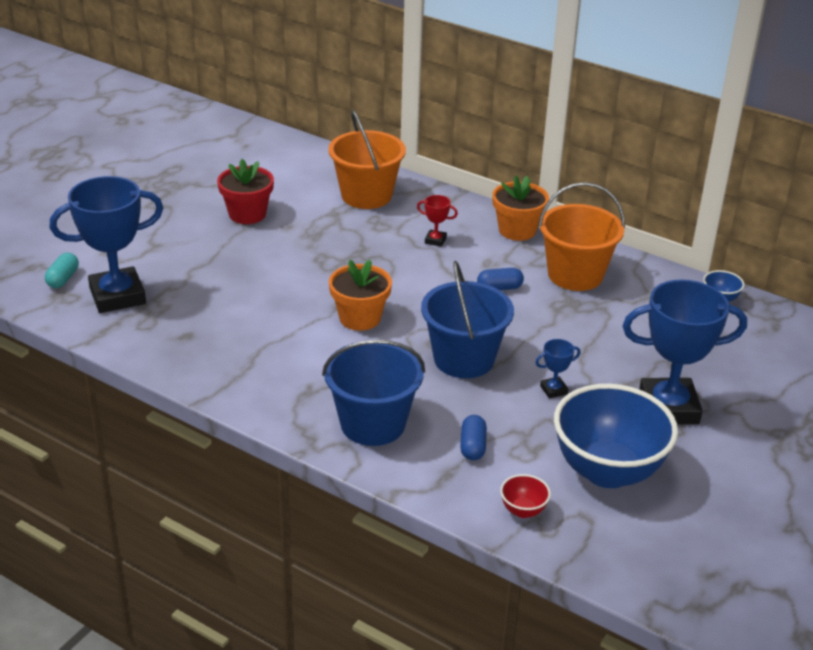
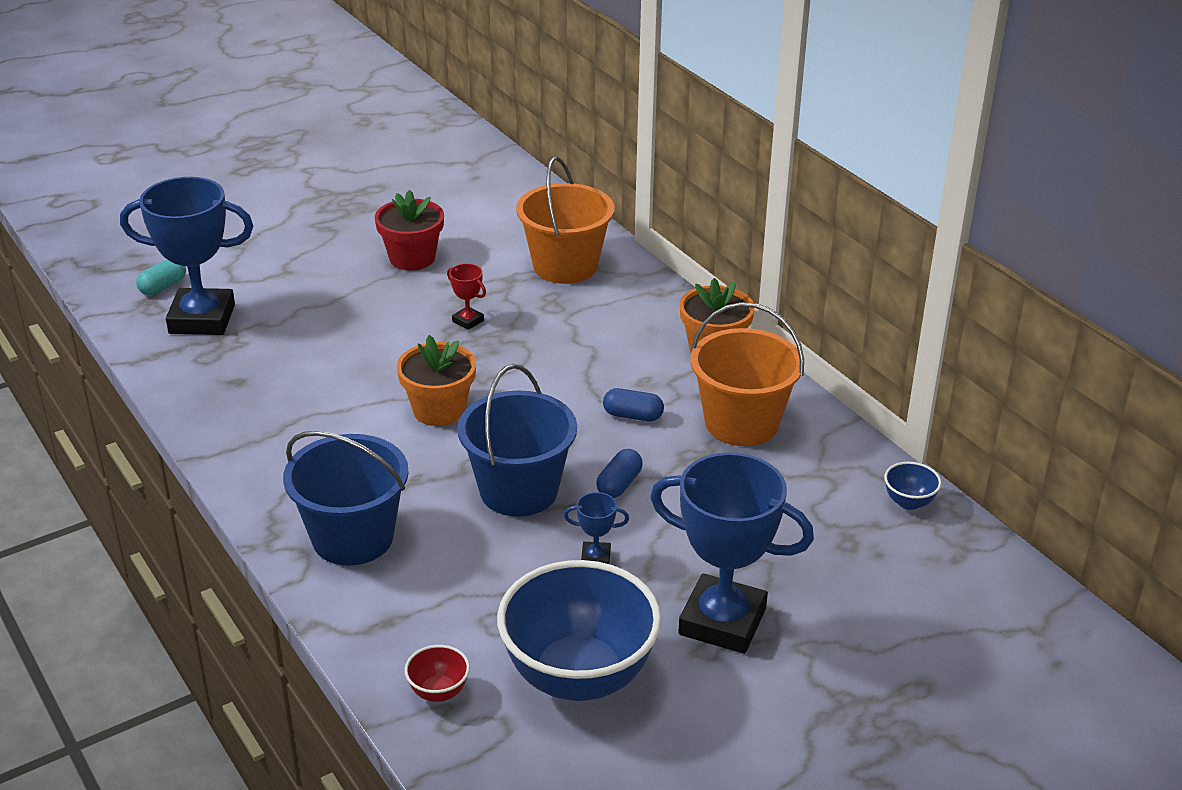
camera: 25 degrees right, 0 degrees up
red trophy [417,195,458,247] -> red trophy moved to [447,263,486,330]
blue capsule [460,415,487,460] -> blue capsule moved to [596,449,643,498]

